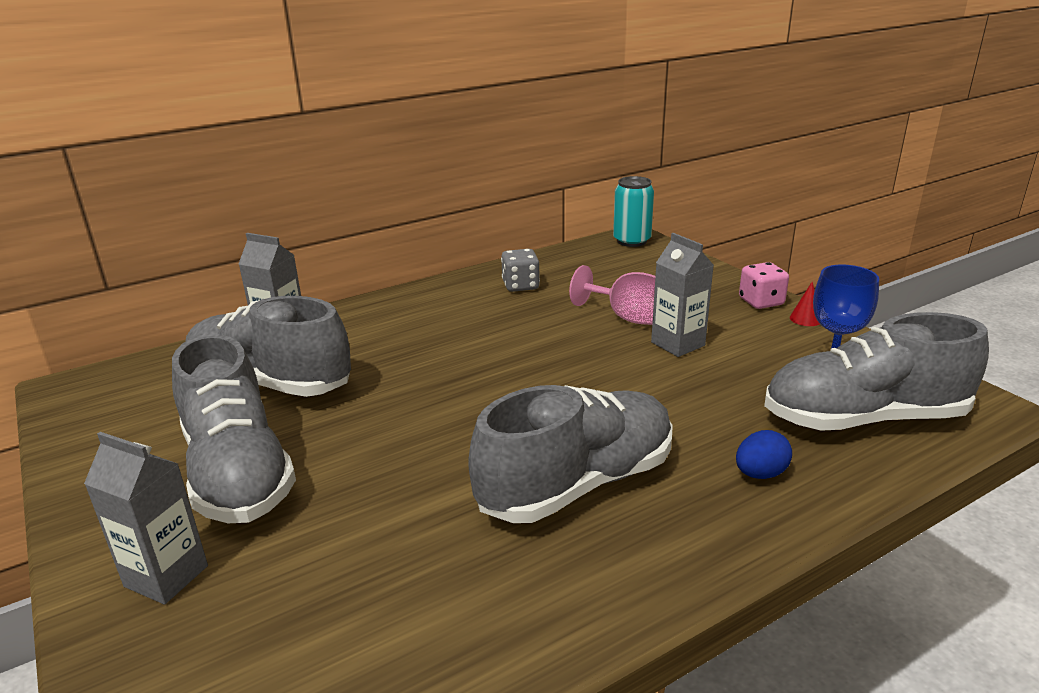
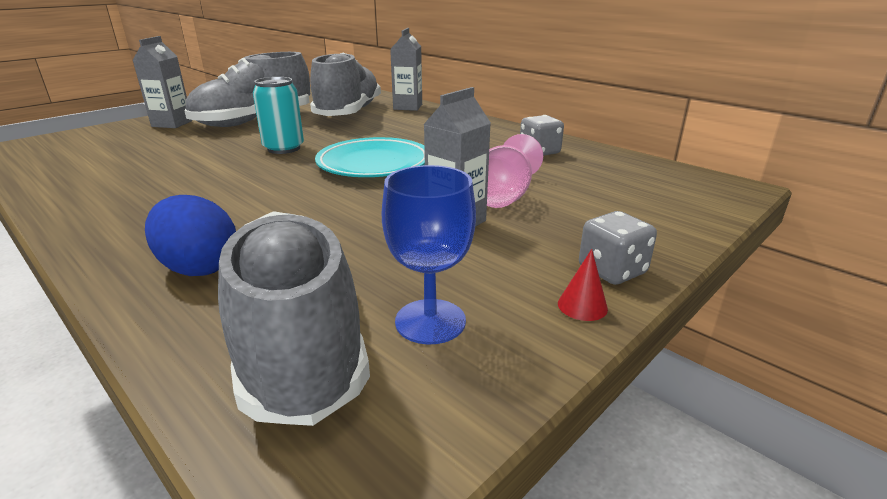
camera: 75 degrees right, 0 degrees up
grey shoe [468,385,673,523] -> none
turquoise can [613,176,654,247] -> turquoise can moved to [253,77,304,154]
blue egg [736,430,792,479] -> blue egg [145,195,236,276], size x1.55
pink dice [739,262,789,309] -> grey dice [579,211,657,285]
none -> turquoise plate [315,137,425,177]

